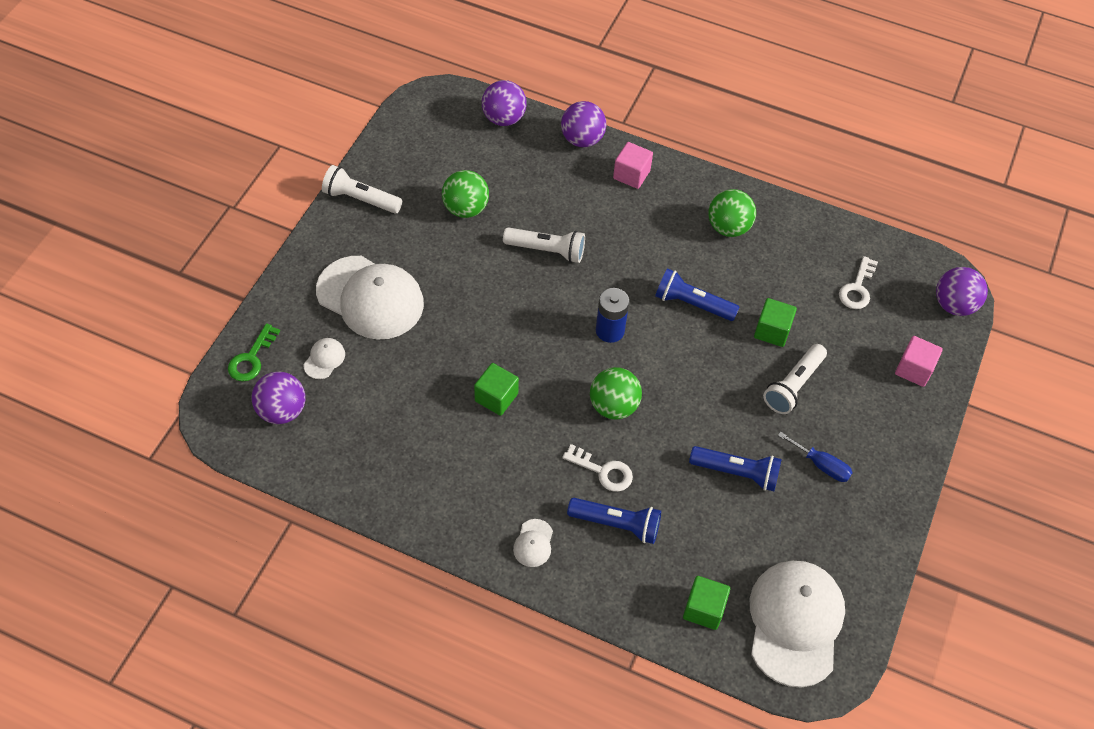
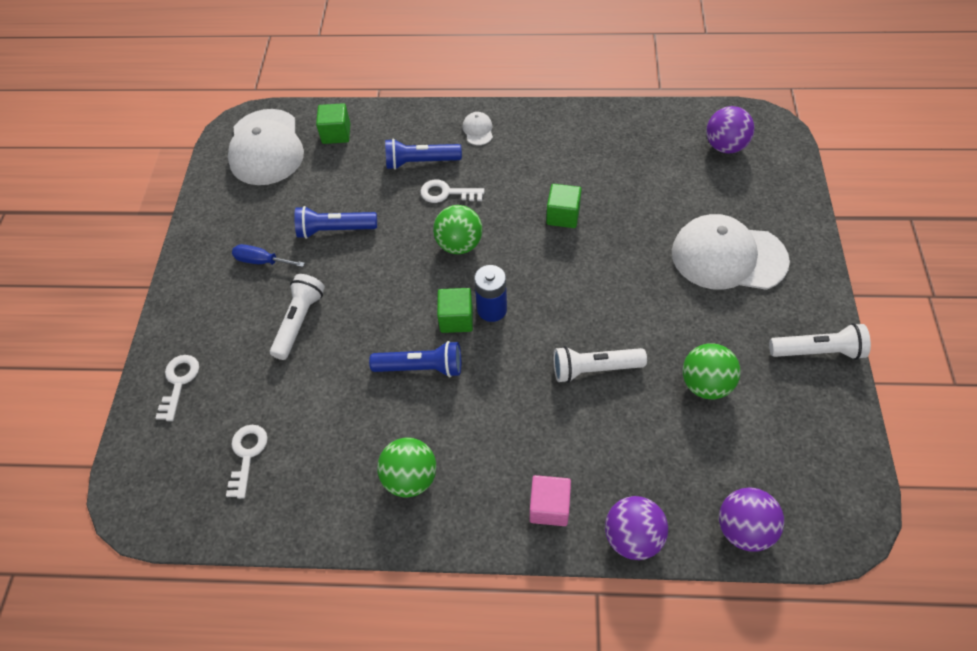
camera: 165 degrees right, 0 degrees up
green key [228,323,280,381] -> none
white cap [303,338,345,379] -> none
green cube [754,298,797,347] -> green cube moved to [437,288,473,333]
pink cube [895,336,943,387] -> white key [156,355,199,421]
purple ball [936,267,988,316] -> none

